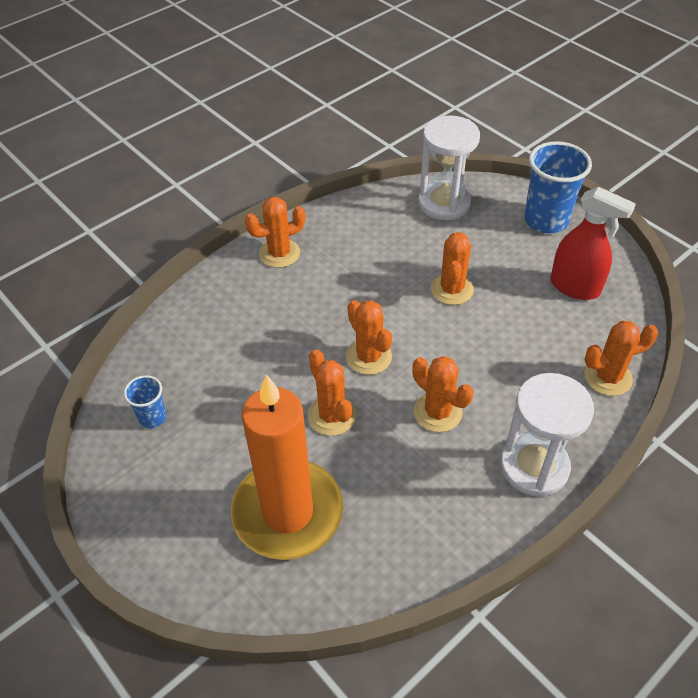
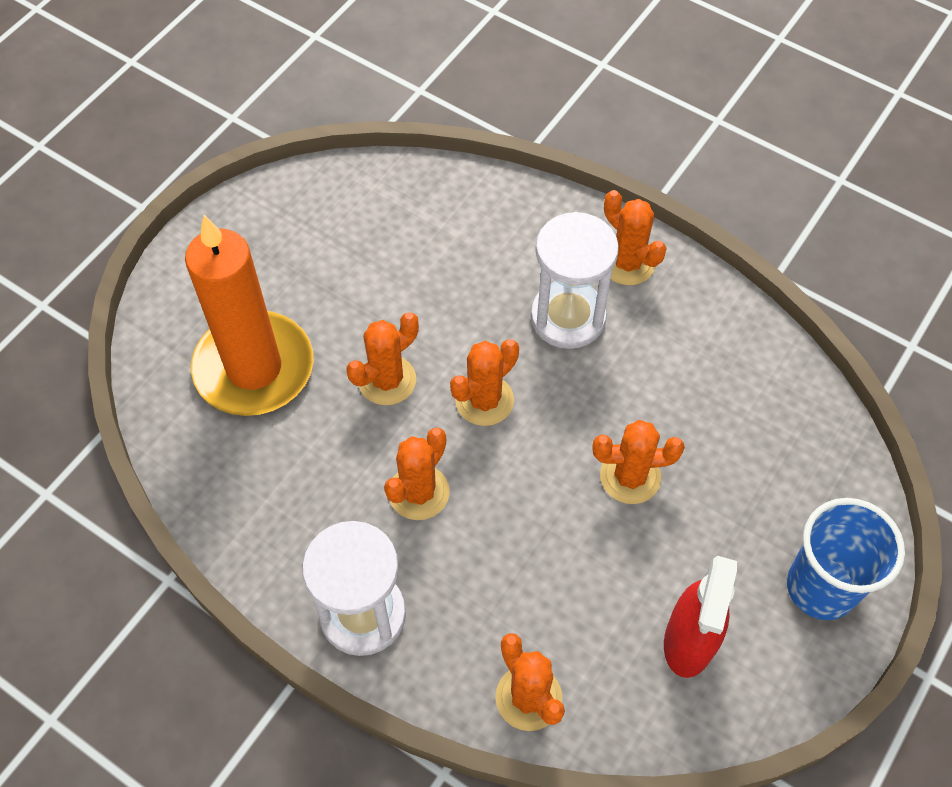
camera: 75 degrees right, 10 degrees up
blue cup [124,375,167,428] -> none
white hourglass [418,115,480,220] -> white hourglass moved to [531,212,619,349]

